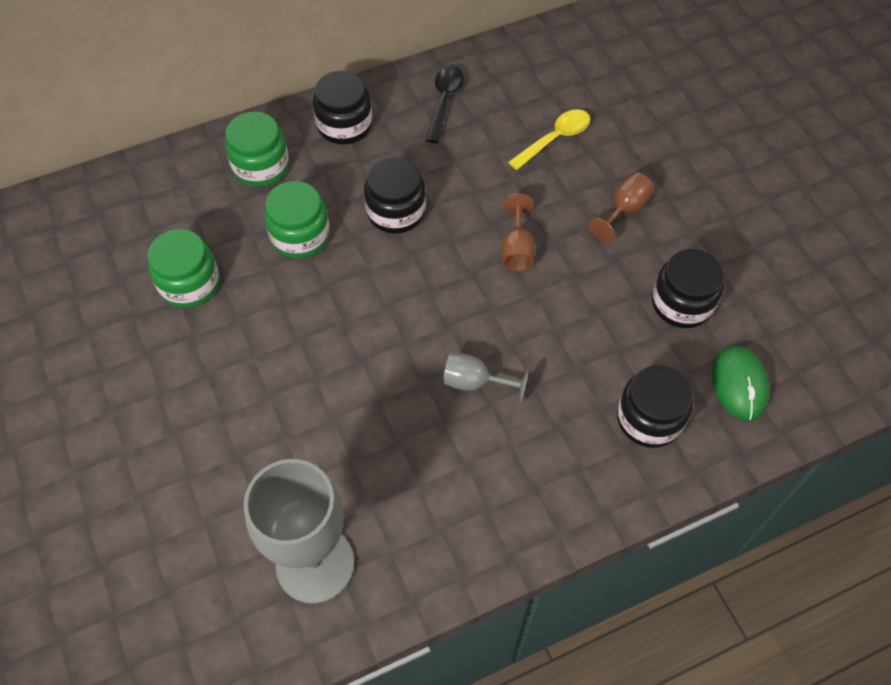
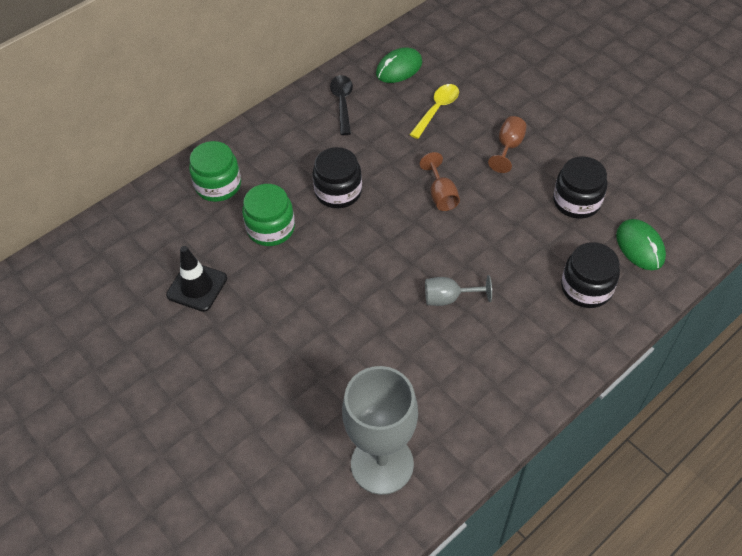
camera: 15 degrees left, 5 degrees down
green jar [147,229,220,308] -> black traffic cone [166,246,227,312]
black jar [313,71,372,144] -> none
none -> green mouse [376,47,422,83]

